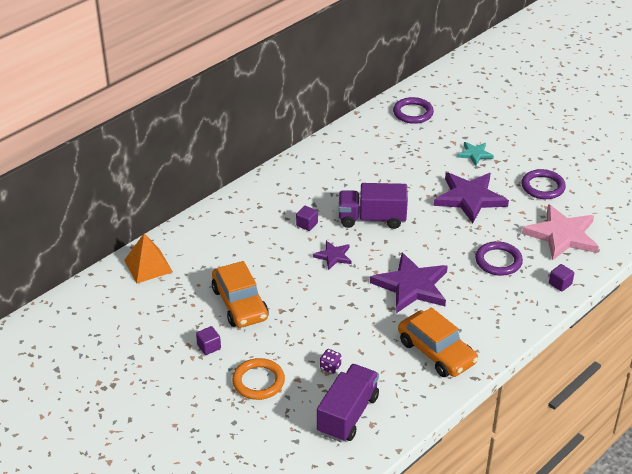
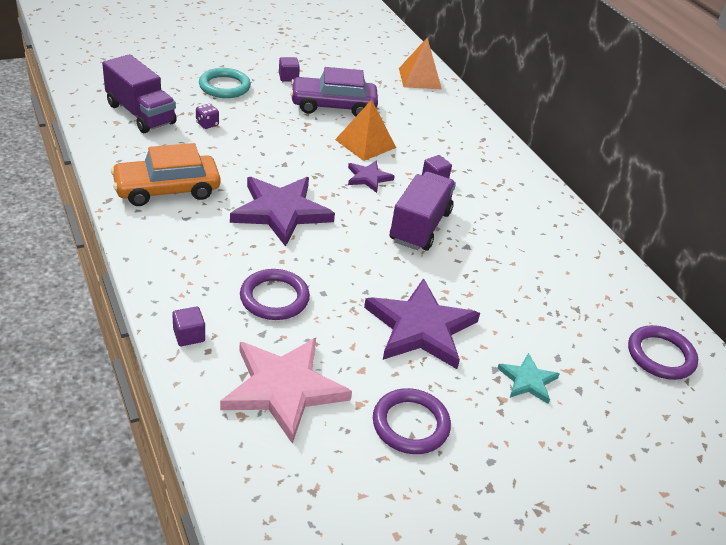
camera: 105 degrees right, 0 degrees up
orange car [212,261,269,328] -> purple car [290,67,378,117]
orange ring [232,358,285,400] -> turquoise ring [199,68,251,98]
none -> orange pyramid [335,100,396,161]

